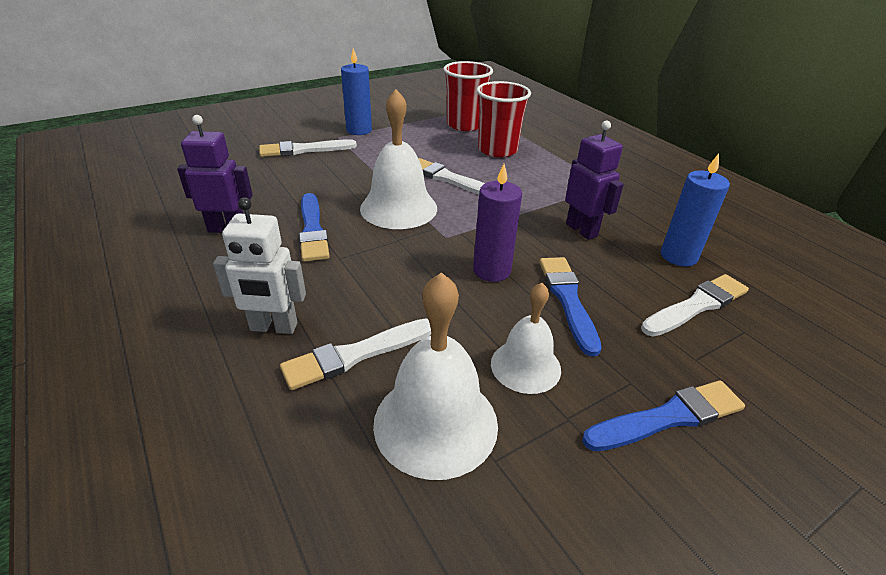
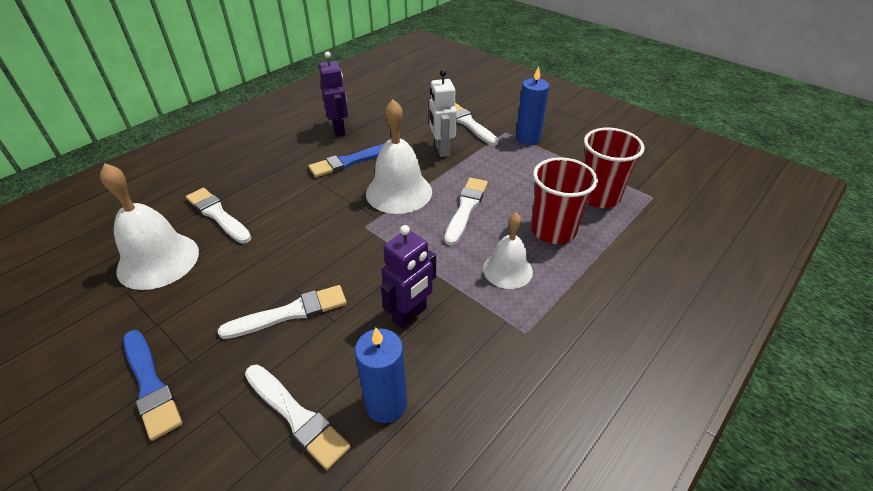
camera: 75 degrees right, 5 degrees up
white robot [213,197,306,334] -> white robot moved to [429,69,457,157]
purple candle [473,164,522,282] -> none
white bell [491,283,561,394] -> white bell moved to [483,213,533,289]
blue brush [539,257,602,356] -> white brush [218,285,347,339]

